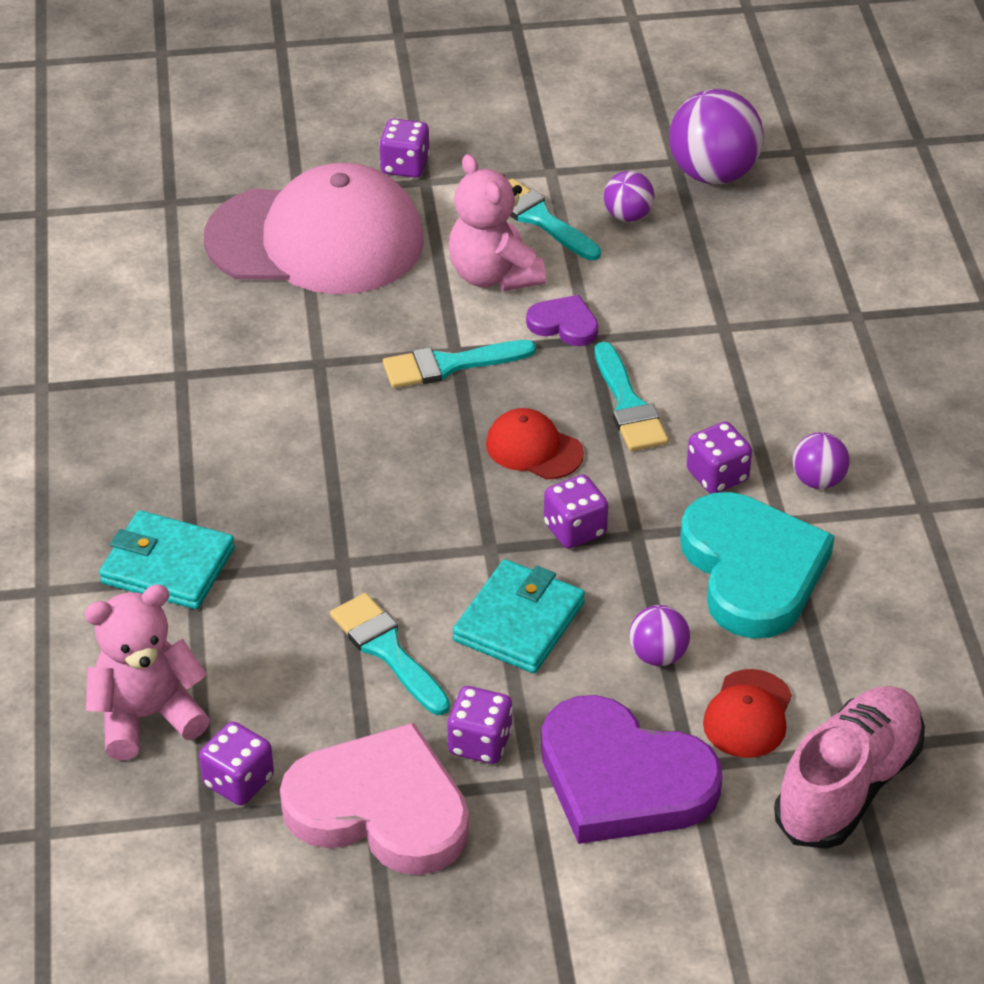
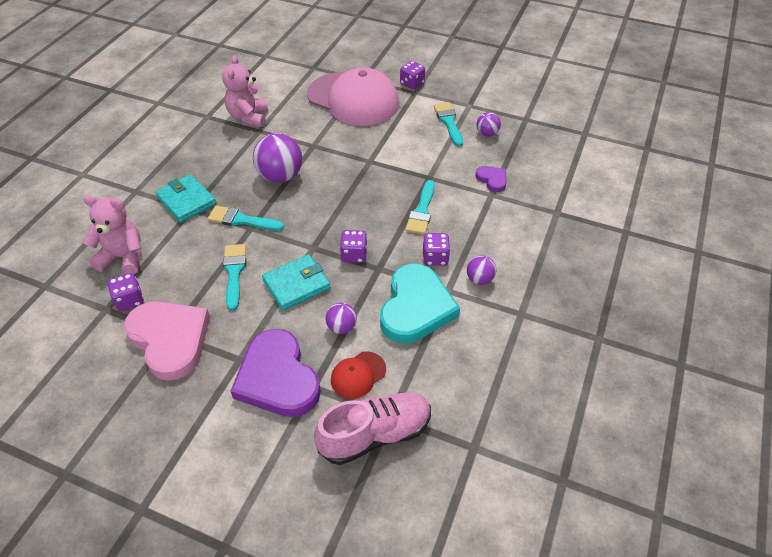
camera: 30 degrees right, 5 degrees up
turquoise brush [383,340,536,388] -> turquoise brush moved to [208,205,284,231]
purple dice [447,686,513,764] -> none
pink teddy bear [449,154,546,291] -> pink teddy bear moved to [222,55,268,127]
red cap [486,408,584,479] -> none
purple heart [526,295,598,346] -> purple heart moved to [475,166,506,192]
purple ball [669,89,764,184] -> purple ball moved to [253,133,302,183]

